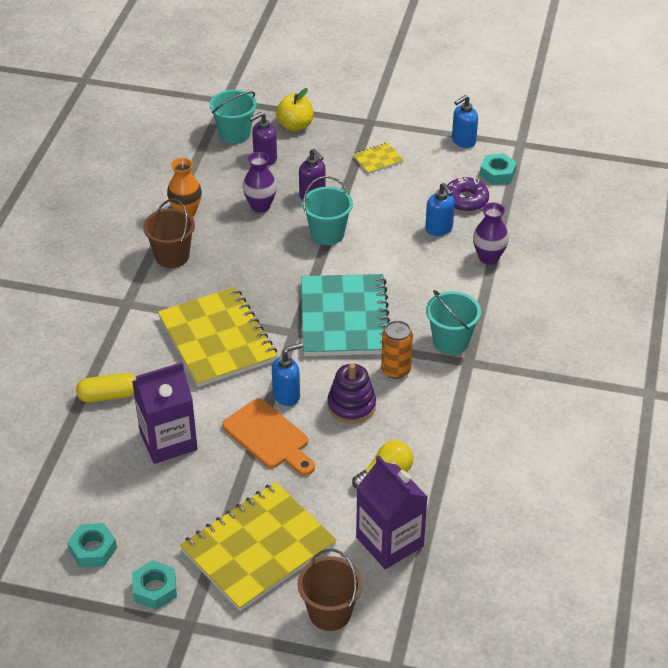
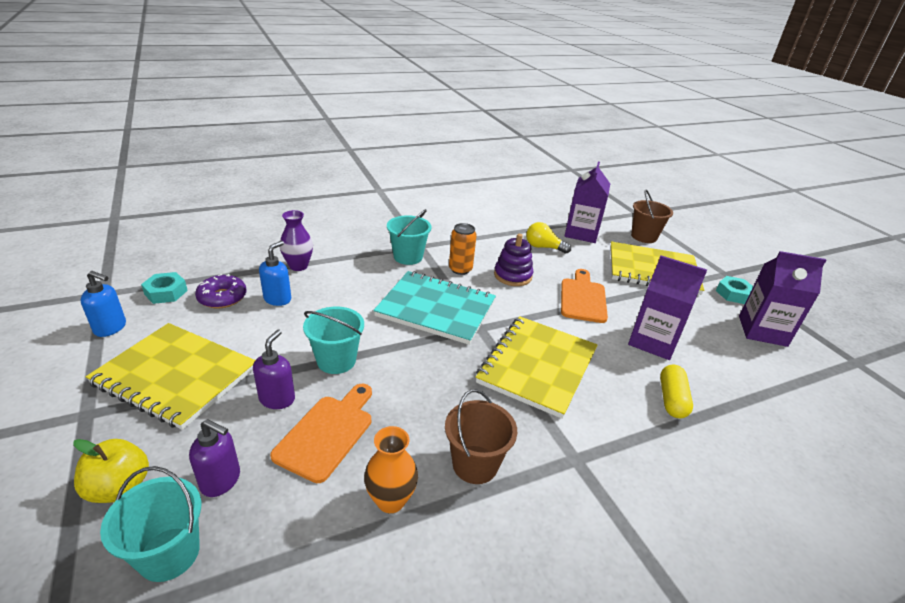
camera: 130 degrees left, 10 degrees down
turquoise nut [67,523,117,567] -> purple carton [739,251,826,347]
yellow capsule [76,373,136,402] -> yellow capsule turned 60 degrees clockwise [660,364,693,418]
purple vase [243,152,277,213] -> orange cutting board [270,384,372,483]
blue soap dispenser [272,343,302,406] -> none
turquoise notebook [301,274,390,356] -> turquoise notebook turned 60 degrees clockwise [373,271,496,345]
yellow notebook [353,142,403,174] -> yellow notebook [86,323,255,430], size x2.33

